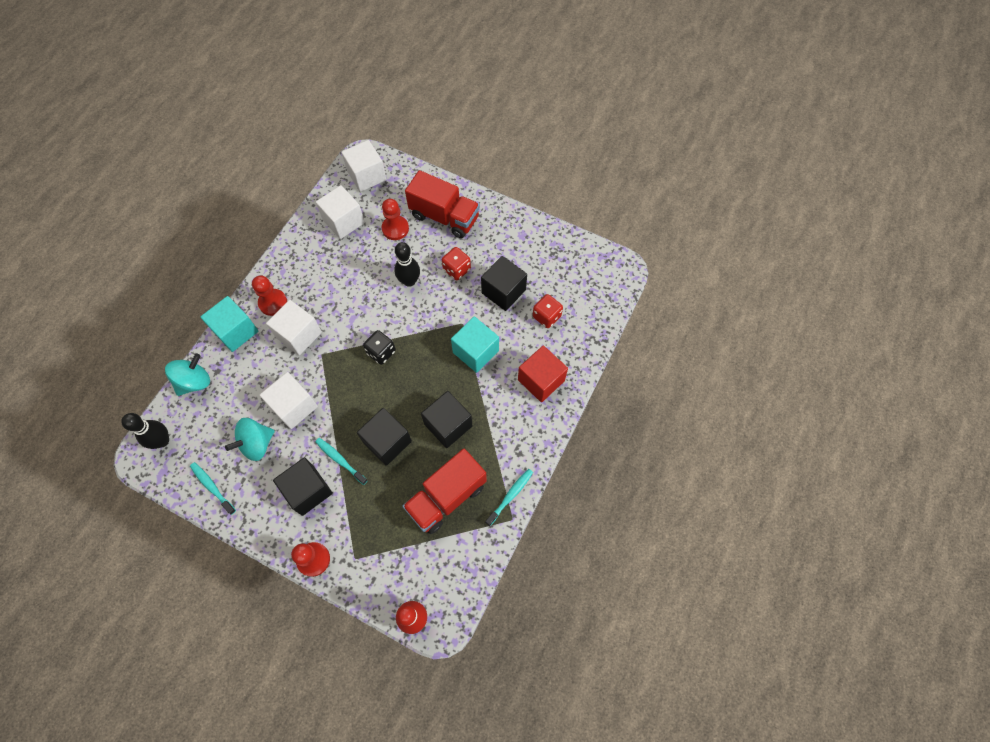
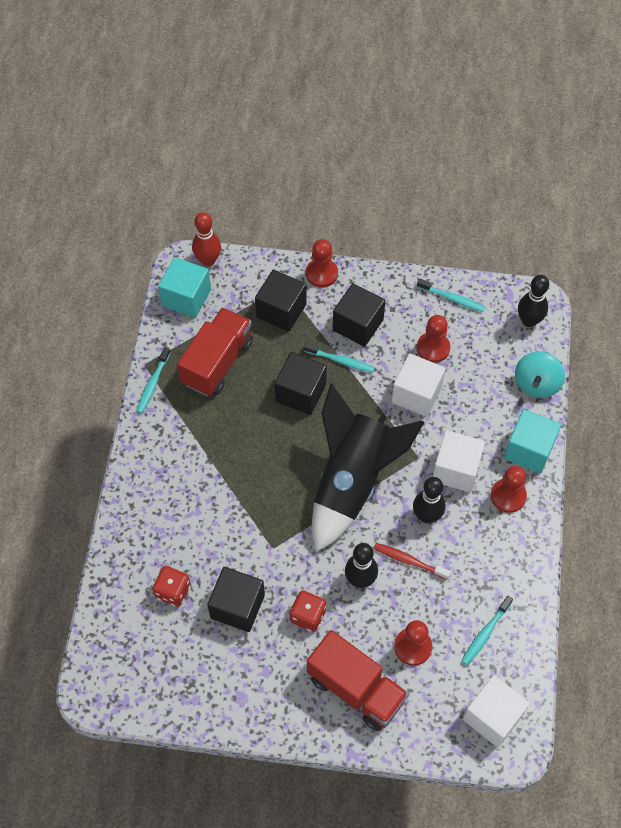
camera: 160 degrees right, 5 degrees down
turquoise spinning top [225,418,275,461] -> red pawn [417,315,450,363]
white cube [316,185,365,239] -> turquoise toothbrush [461,596,513,665]
black dice [363,330,396,365] -> black rocket [312,384,424,552]
red truck [405,170,480,238] -> red truck turned 150 degrees counterclockwise [307,630,409,731]
black cube [421,391,473,448] -> black cube moved to [255,270,306,332]
turquoise cube [451,316,499,373] -> turquoise cube moved to [158,257,211,318]
red cube [518,346,568,402] -> none
none -> red toothbrush [374,543,451,580]
none -> black bowling pin [413,477,446,523]

